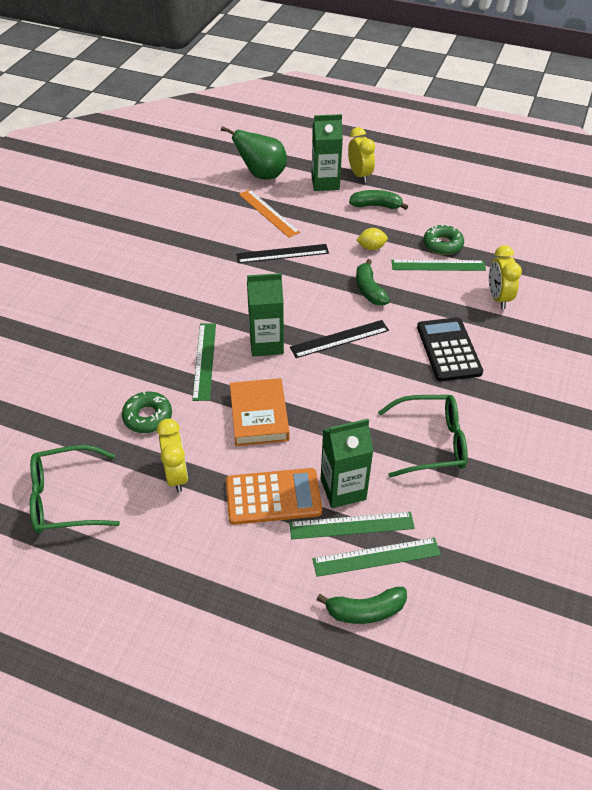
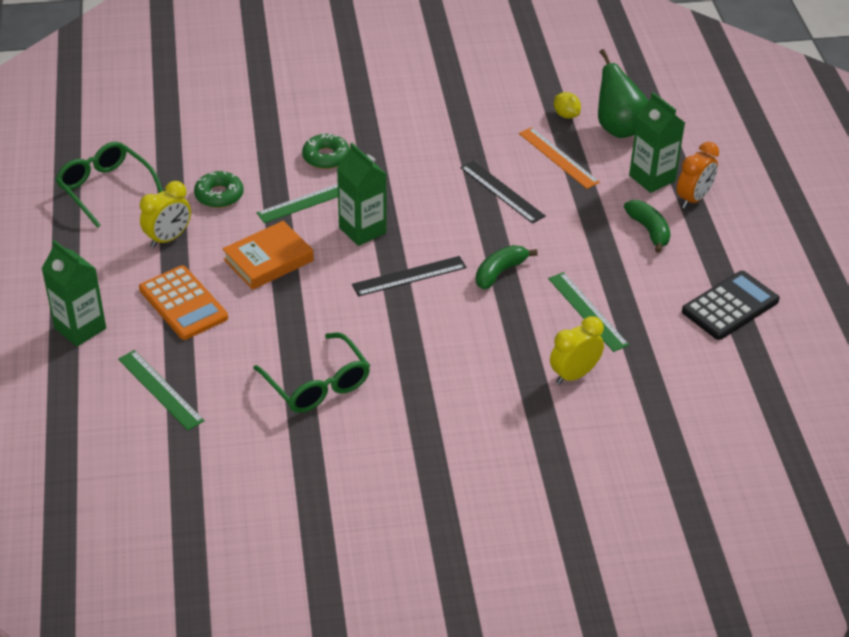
camera: 60 degrees right, 5 degrees down
orange ruler [239,189,300,238] -> orange ruler turned 60 degrees counterclockwise [519,127,600,189]
green ruler [289,512,415,539] -> none
black ruler [290,320,389,358] -> black ruler turned 60 degrees counterclockwise [352,256,467,297]
green banana [317,587,407,624] -> none
green carton [321,419,374,508] -> green carton moved to [41,240,106,347]
yellow clock [348,127,375,183] -> orange clock [677,142,719,208]
yellow lemon [356,228,388,250] -> yellow lemon moved to [554,92,581,119]
black calculator [417,317,483,381] -> black calculator moved to [682,271,780,340]
green donut [423,224,464,255] -> green donut moved to [302,133,350,169]

